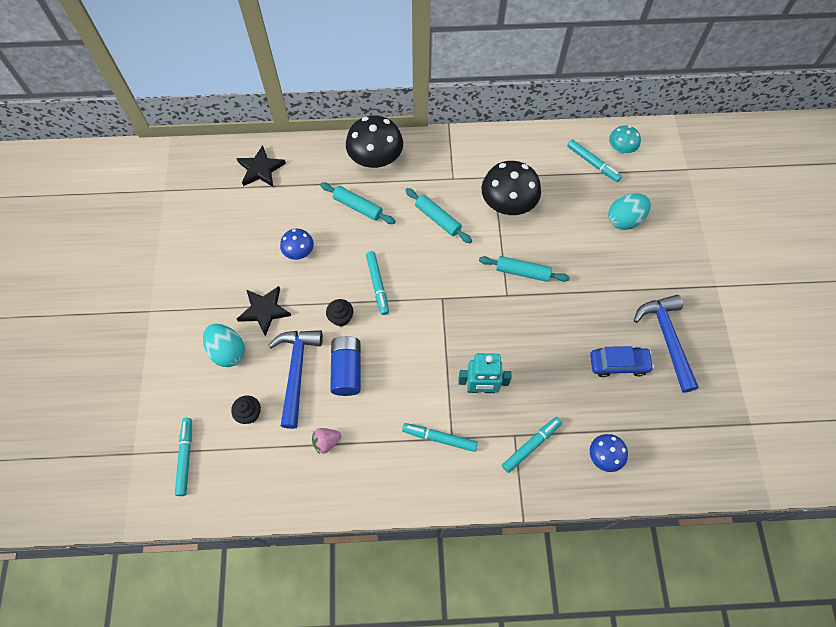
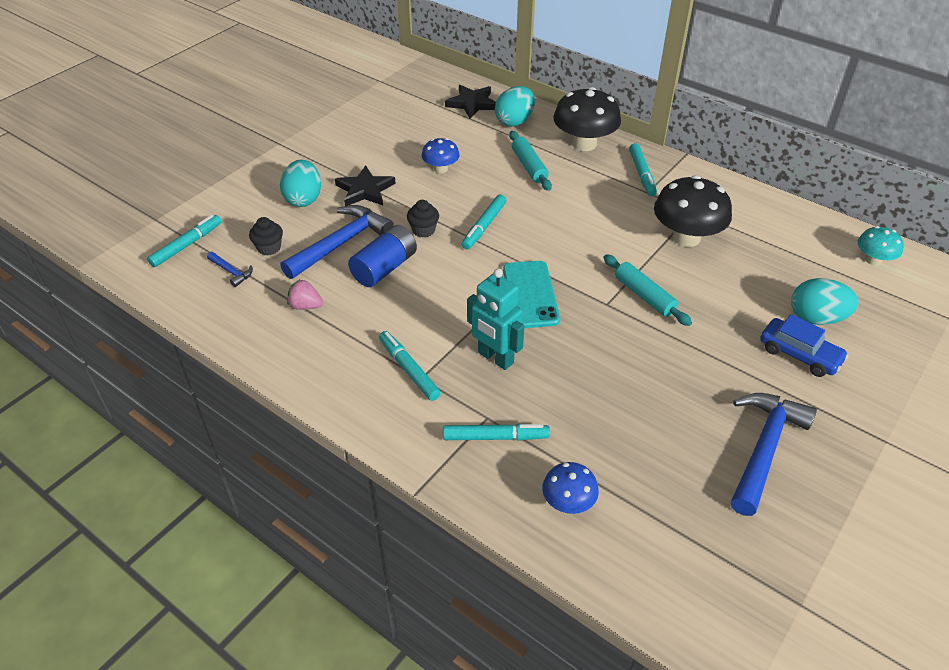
camera: 40 degrees right, 20 degrees down
turquoise rolling pin [405,188,472,243] -> none
turquoise marker [567,139,622,182] -> turquoise marker moved to [629,143,657,196]
blue car [590,346,654,377] -> blue car moved to [760,314,849,377]
none -> blue hammer [207,252,253,287]
none -> turquoise egg [495,86,535,127]
none -> turquoise phone [503,261,560,328]

